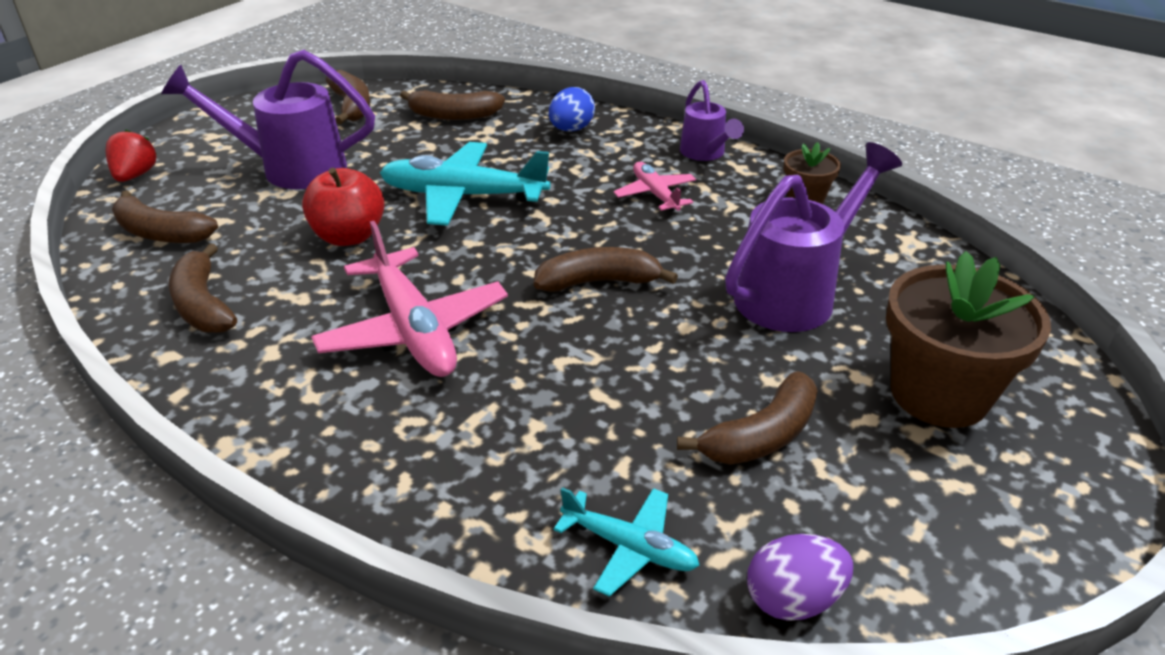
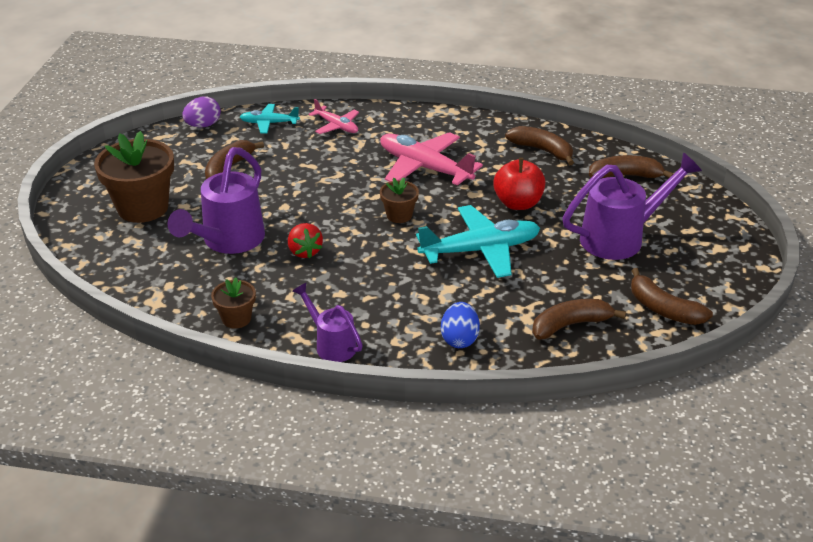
camera: 155 degrees right, 0 degrees up
red strawberry [106,130,156,182] -> red strawberry moved to [288,223,323,258]
brown banana [534,247,678,292] -> none
pink plane [613,162,696,212] -> pink plane moved to [309,99,359,134]
none -> brown flower pot [380,177,419,223]

